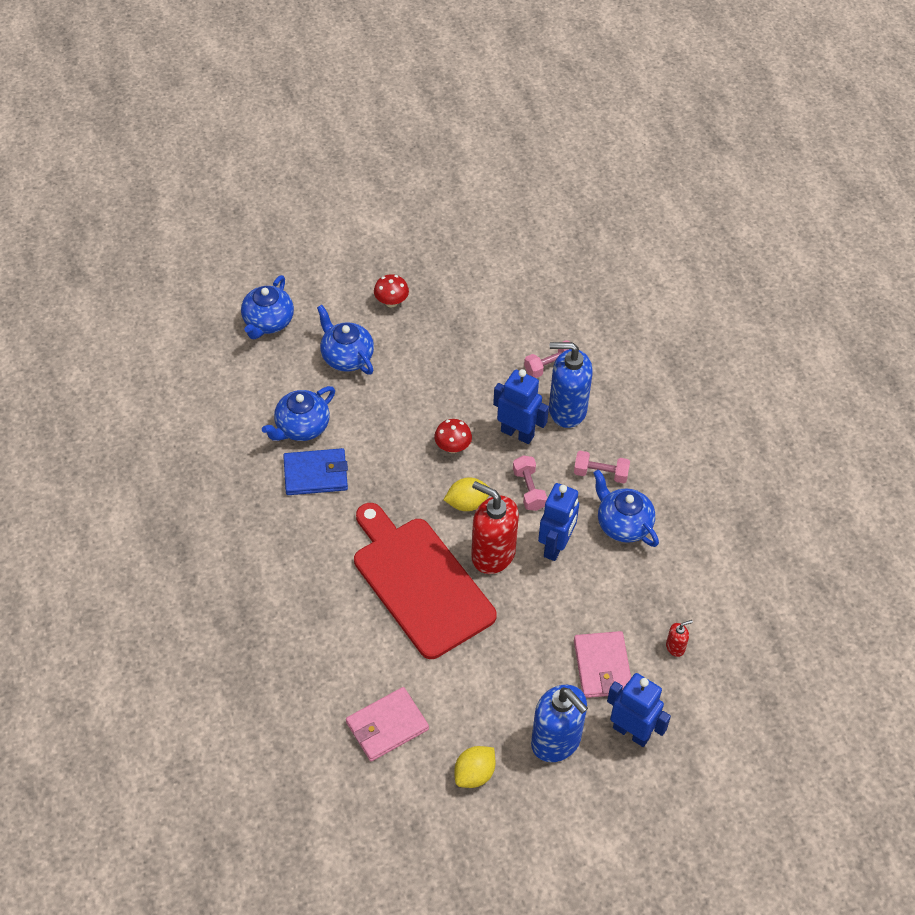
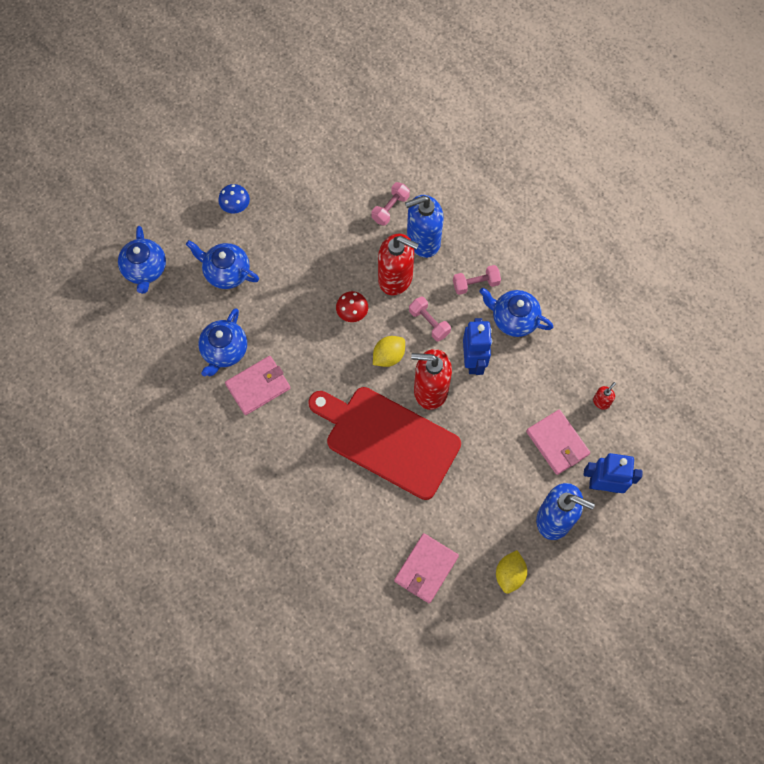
camera: 25 degrees left, 15 degrees up
blue wallet [283,448,348,495] -> pink wallet [225,356,290,415]
red mushroom [374,274,409,307] -> blue mushroom [218,184,250,214]
blue robot [493,369,549,444] -> red soap dispenser [378,234,419,295]

